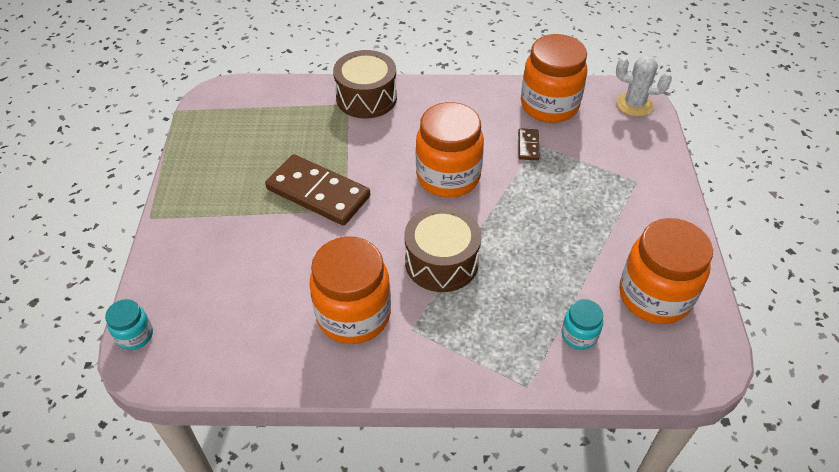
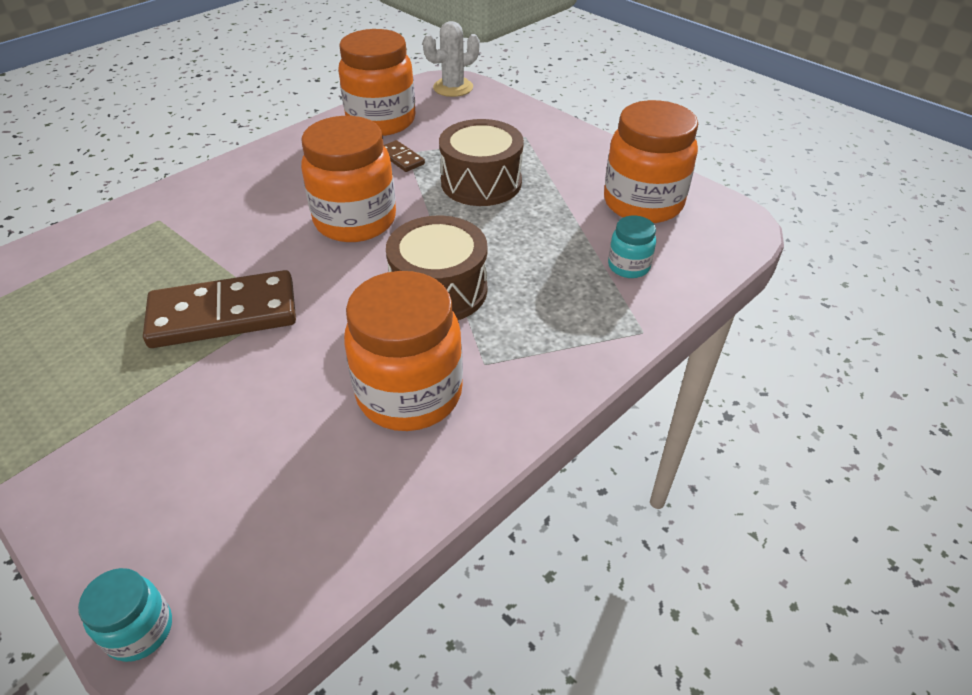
camera: 45 degrees left, 5 degrees down
brown drum [333,50,397,119] -> brown drum moved to [439,119,524,206]

